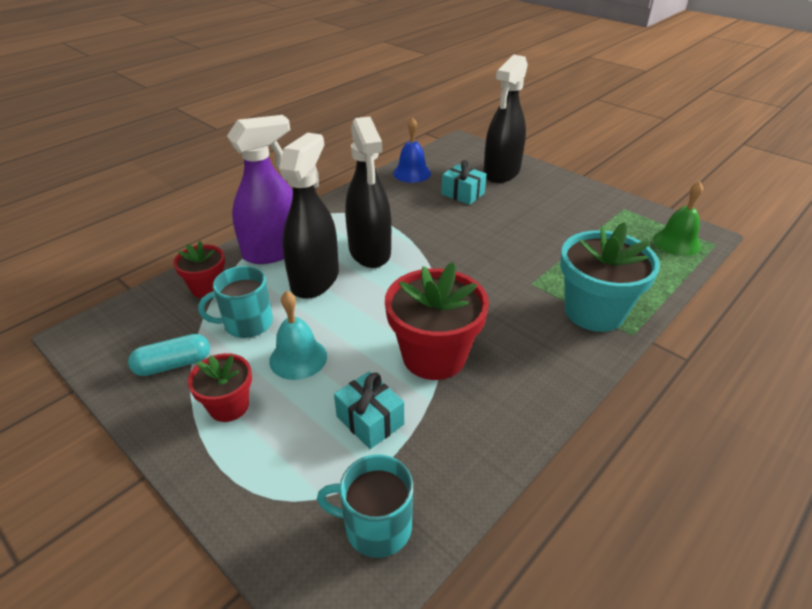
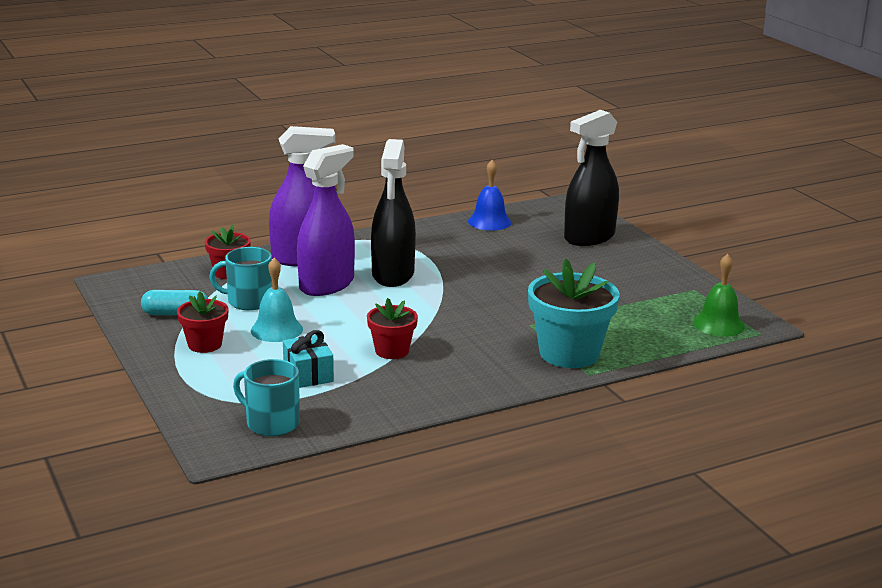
camera: 20 degrees right, 15 degrees down
black spray bottle [279,133,339,299] -> purple spray bottle [297,144,355,296]
red flower pot [385,262,489,380] -> red flower pot [367,298,418,359], size x0.56
turquoise gift [441,160,487,205] -> none

